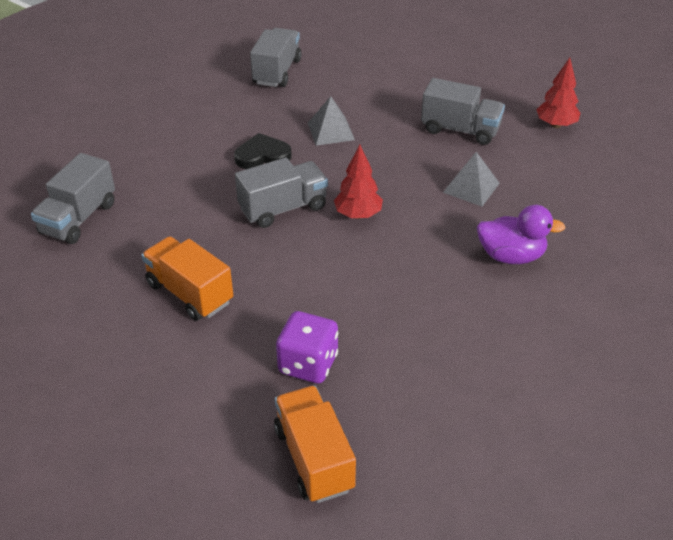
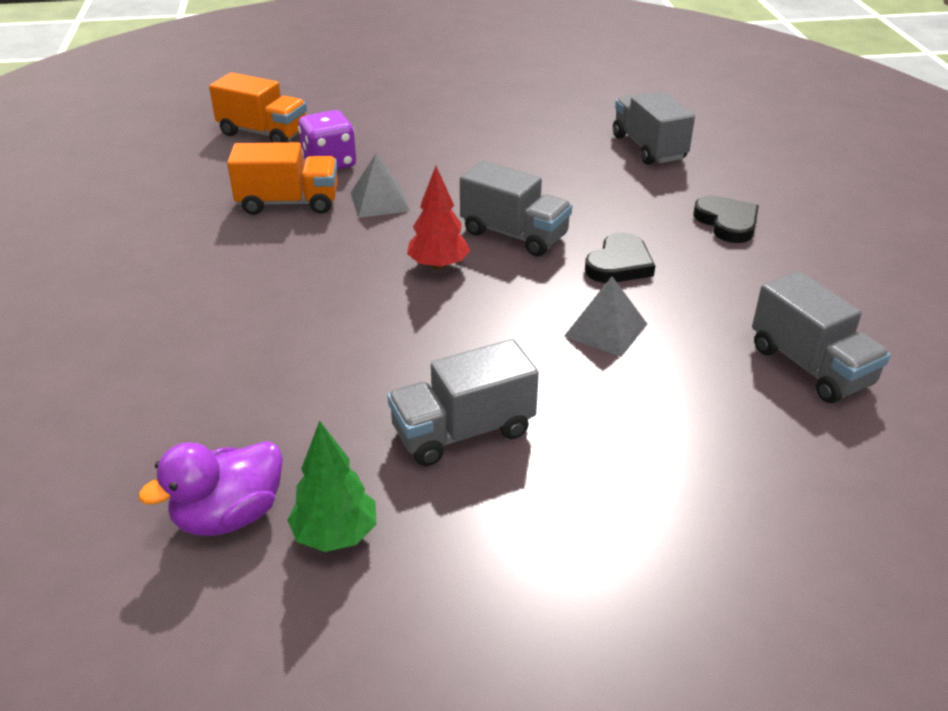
camera: 135 degrees right, 5 degrees down
orange truck [141,236,233,321] -> orange truck moved to [227,142,338,215]
grey truck [235,158,328,228] -> grey truck turned 75 degrees counterclockwise [460,160,572,256]
grey pyramid [443,152,500,207] -> grey pyramid moved to [351,153,410,218]
purple duck [477,205,565,264] -> purple duck moved to [138,441,283,536]
red tree [536,58,580,128] -> green tree [287,421,376,552]
none -> black heart [693,195,759,243]

